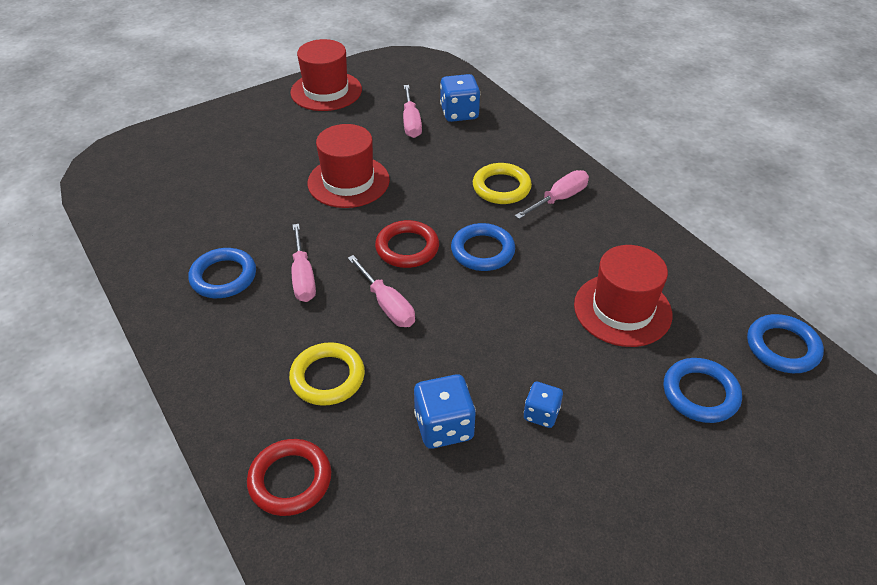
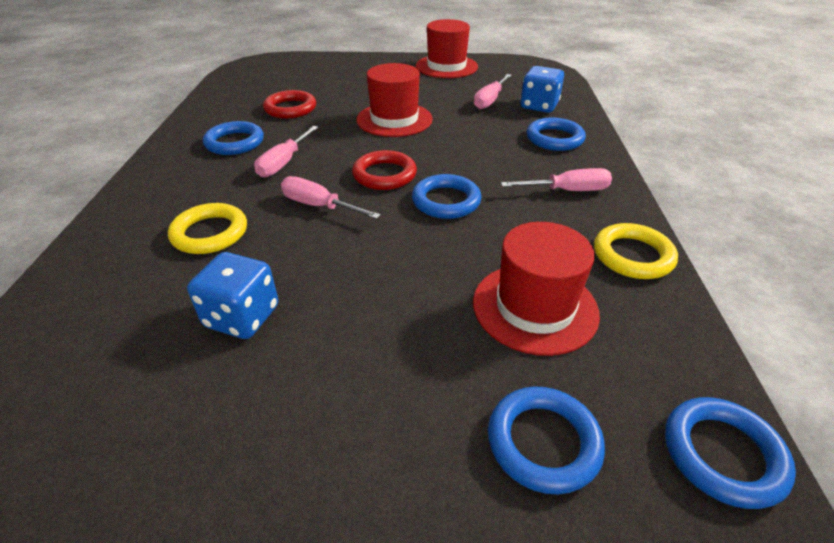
camera: 35 degrees right, 5 degrees down
red ring [247,439,331,516] -> red ring moved to [263,90,316,118]
pink screwdriver [348,255,415,327] -> pink screwdriver turned 120 degrees clockwise [281,176,381,219]
yellow ring [473,163,532,204] -> yellow ring moved to [594,223,678,279]
blue dice [524,382,563,428] -> none
none -> blue ring [526,117,586,151]

